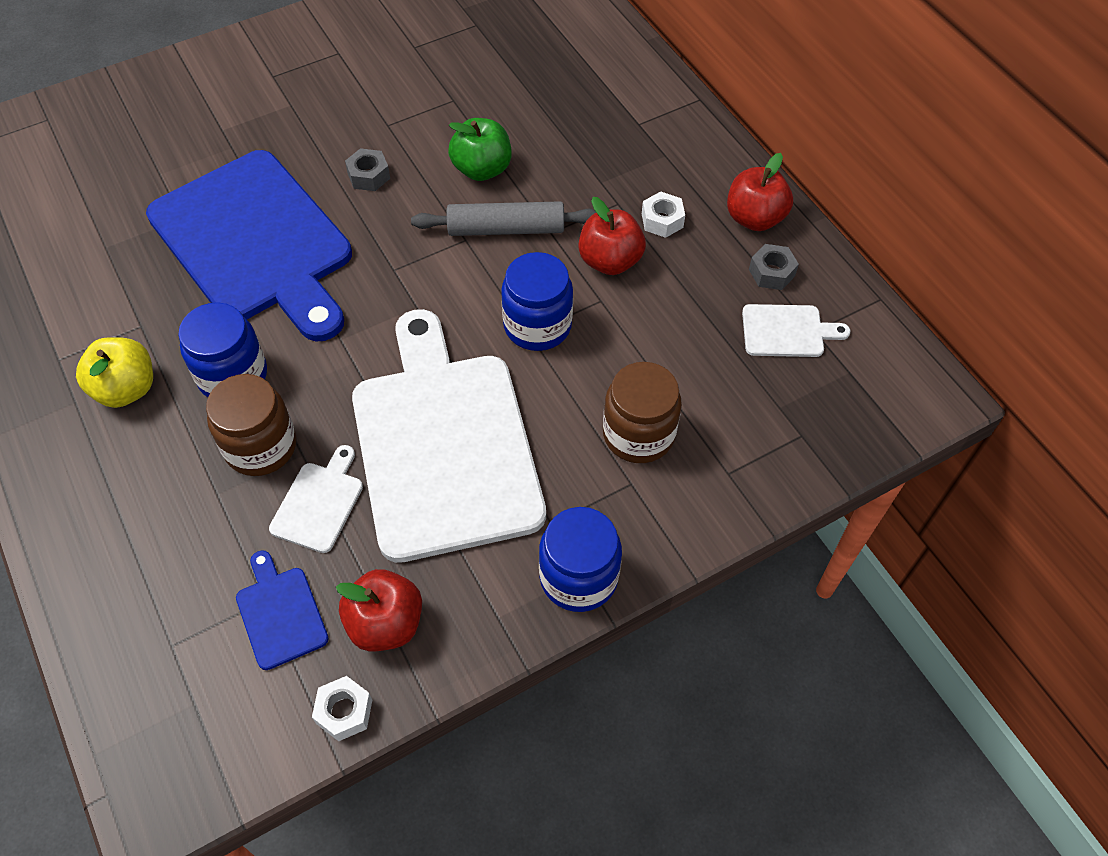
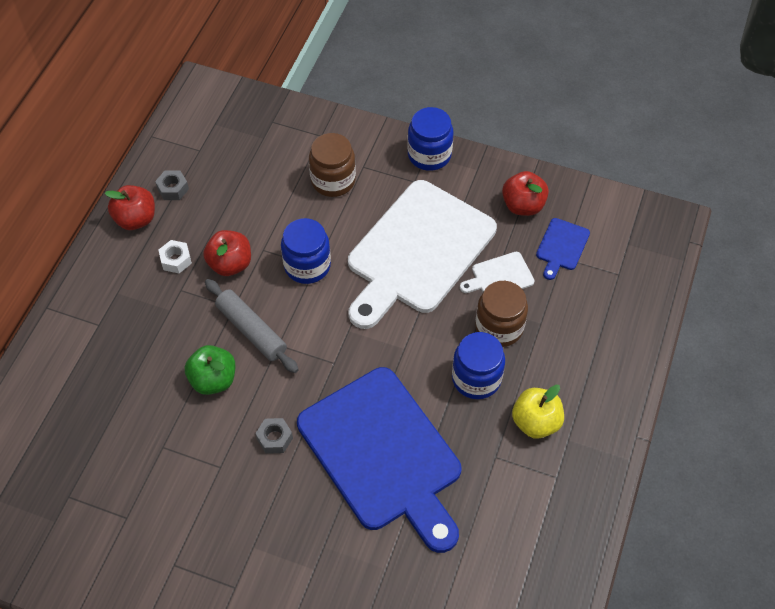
camera: 130 degrees left, 0 degrees up
blue cutting board [146,150,352,341] -> blue cutting board turned 135 degrees clockwise [297,367,461,553]
white nut [312,676,372,741] -> none
white cutting board [742,304,850,357] -> none

